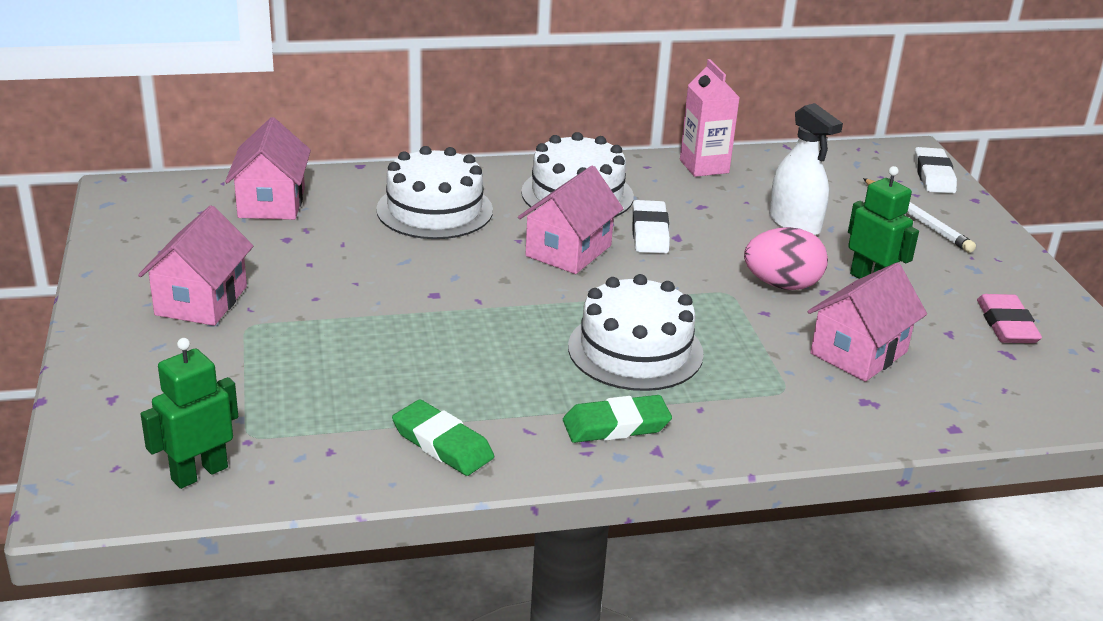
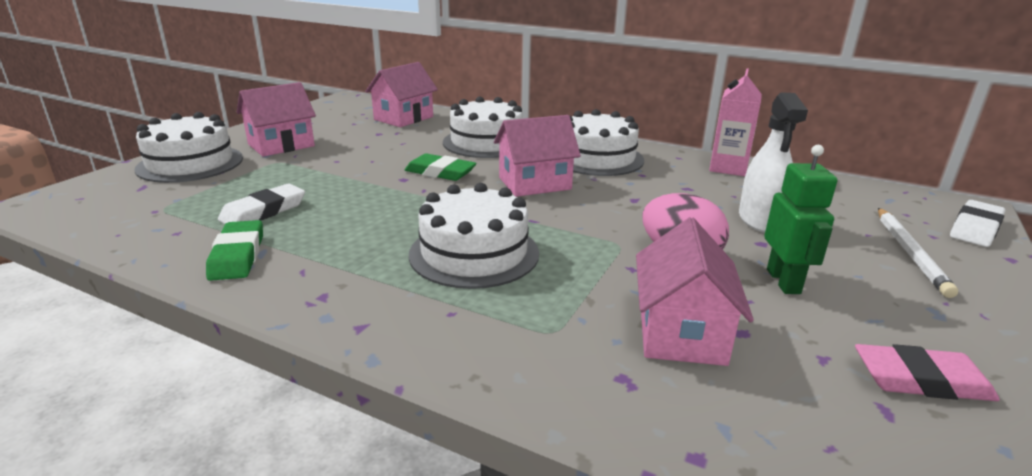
camera: 40 degrees right, 5 degrees down
green robot [141,338,238,489] -> none
green eraser [563,395,672,443] -> green eraser moved to [405,153,477,181]
white eraser [632,200,670,253] -> white eraser moved to [218,183,305,224]
pink house [808,263,927,382] -> pink house turned 75 degrees counterclockwise [636,217,754,366]
pink eraser [977,294,1042,343] -> pink eraser turned 60 degrees clockwise [855,344,1000,401]
none -> white cake [134,112,243,183]

